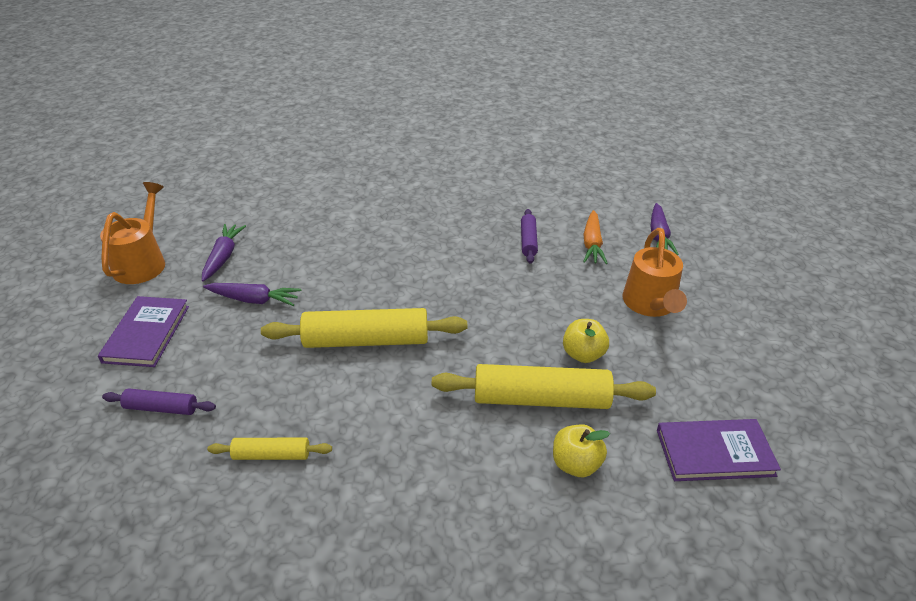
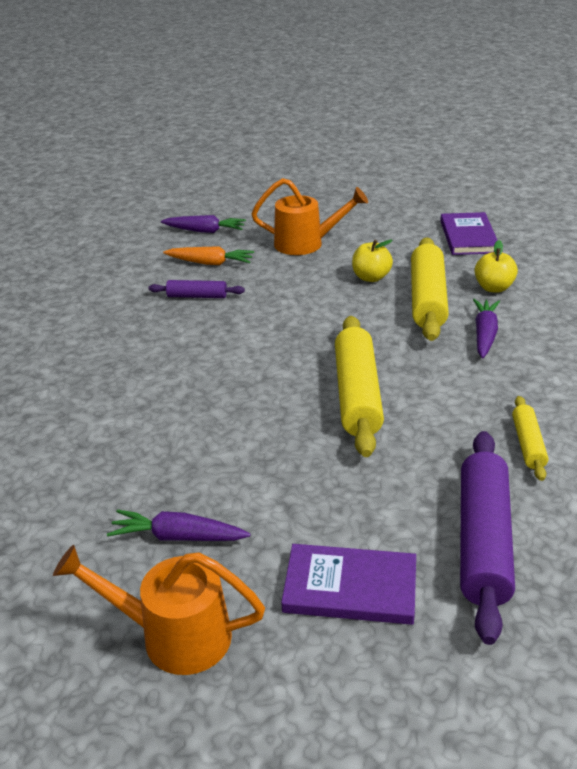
camera: 85 degrees left, 5 degrees down
purple rolling pin [102,388,216,415] -> purple rolling pin [460,431,515,645], size x1.94
purple carrot [203,283,301,306] -> purple carrot moved to [473,299,500,358]

